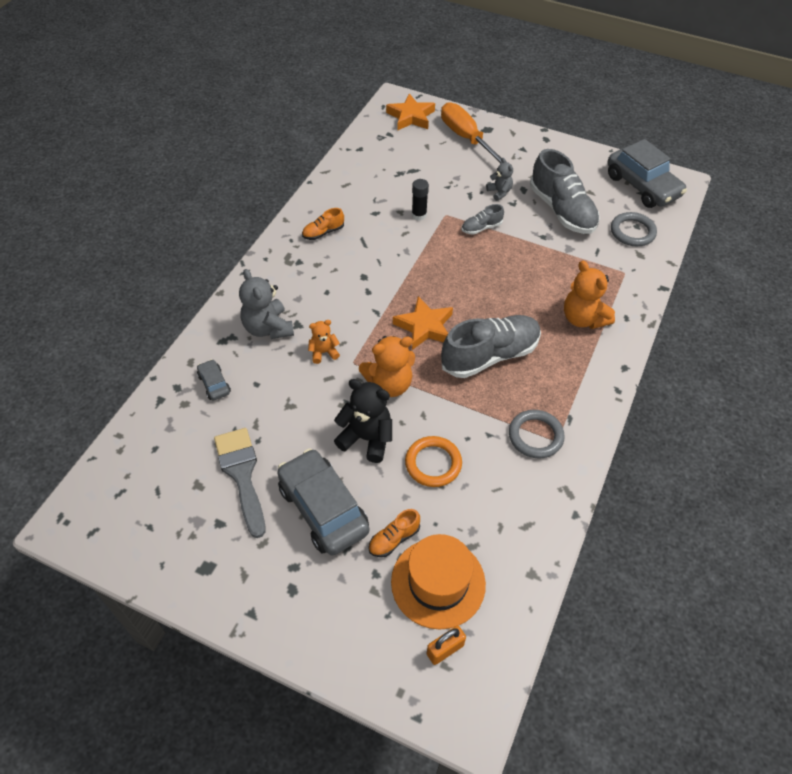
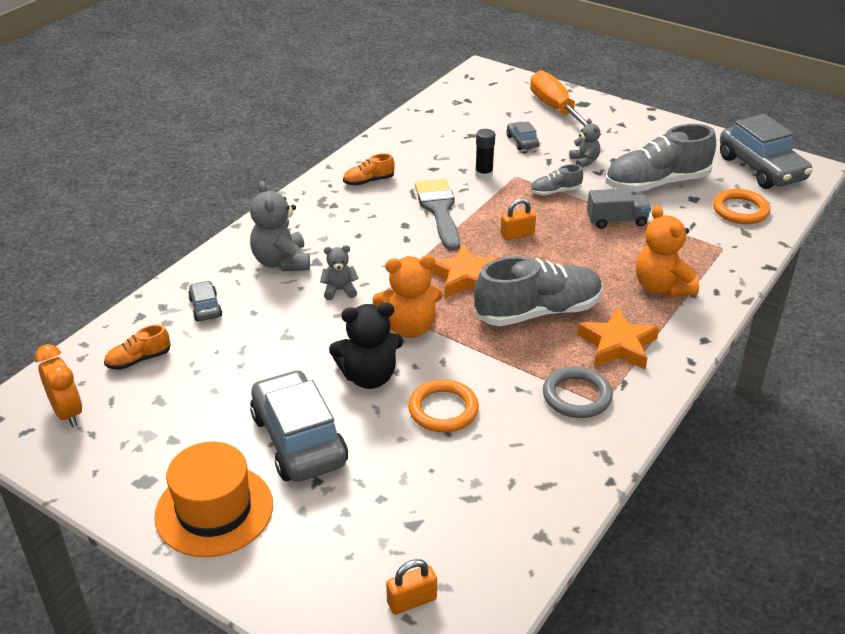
camera: 10 degrees right, 15 degrees down
grey brush [214,428,265,538] -> grey brush moved to [415,179,460,251]
orange teddy bear [308,320,340,364] -> grey teddy bear [320,245,359,300]
black teddy bear [334,379,392,463] -> black teddy bear turned 135 degrees clockwise [329,303,403,389]
orange shoe [368,509,420,557] -> orange shoe moved to [104,325,170,370]
orange star [386,93,435,130] -> orange star moved to [577,307,659,369]
orange hat [391,534,486,630] -> orange hat moved to [154,441,273,557]
grey shoe [530,149,600,234] -> grey shoe turned 90 degrees clockwise [605,124,716,192]
grey ring [611,212,657,246] -> orange ring [713,189,770,224]
none -> orange clock [34,344,82,427]
none -> orange padlock [501,198,536,240]
none -> grey car [506,121,539,150]
none -> grey truck [587,188,651,229]

